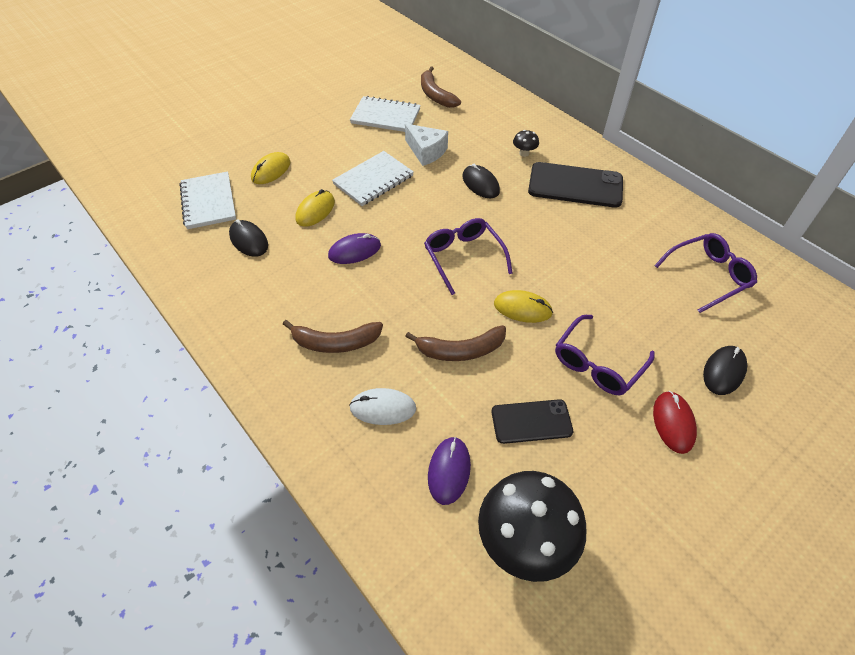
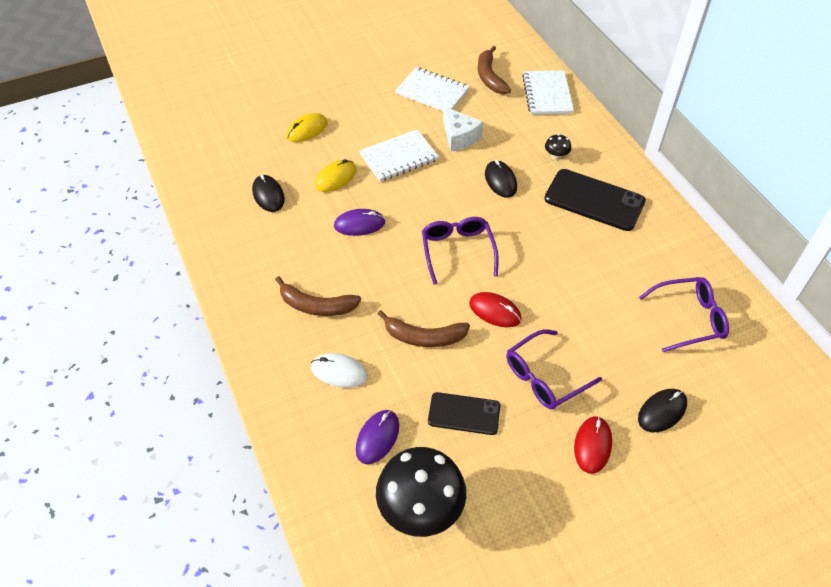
camera: 15 degrees right, 0 degrees up
white notebook [179,171,236,229] -> white notebook moved to [522,70,574,115]
yellow mouse [494,290,553,323] -> red mouse [469,292,521,327]

